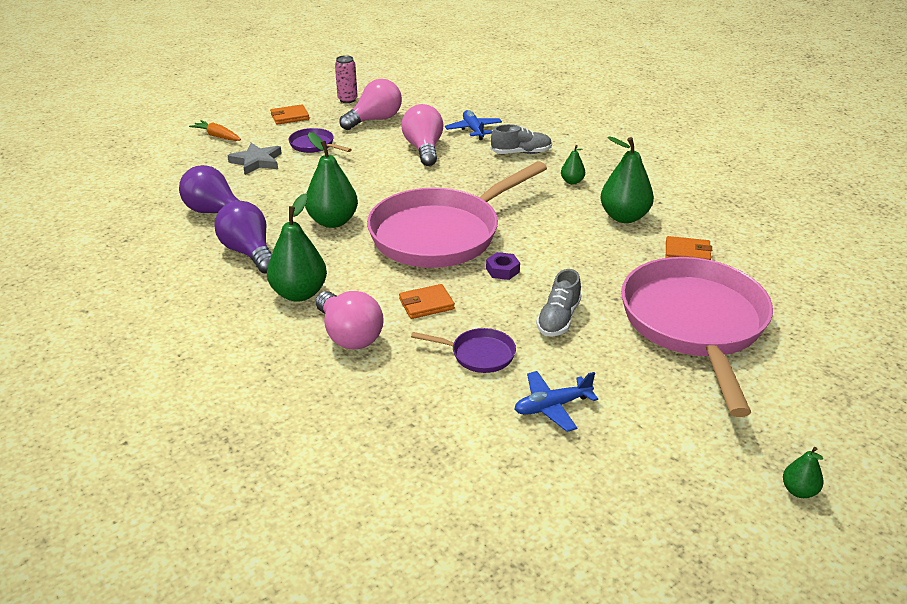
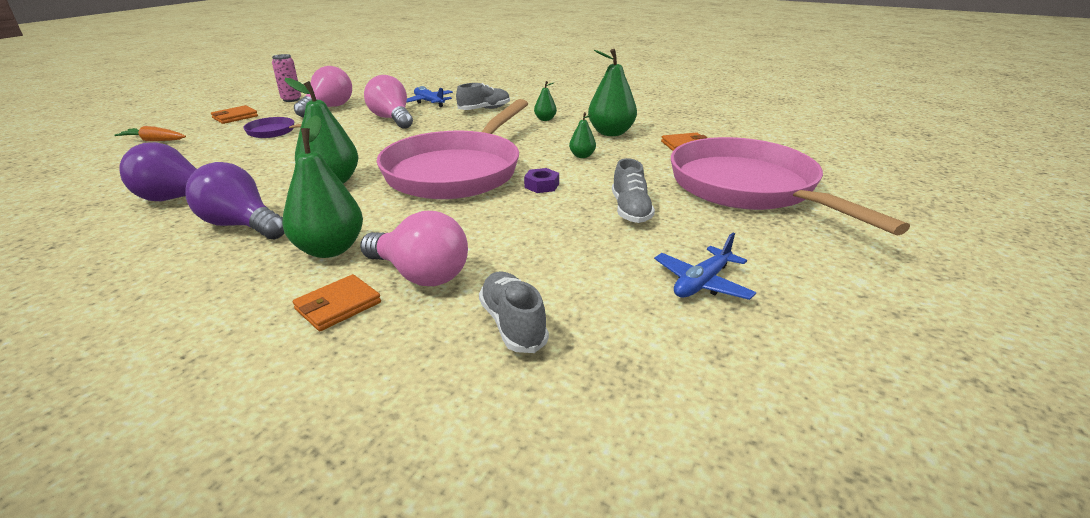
camera: 25 degrees left, 5 degrees down
grey star [227,143,282,175] -> none
orange wallet [399,284,455,319] -> orange wallet moved to [293,274,381,331]
purple pan [411,328,516,373] -> none
green pear [783,447,824,498] -> green pear moved to [569,112,596,158]
none -> grey shoe [479,271,549,353]

